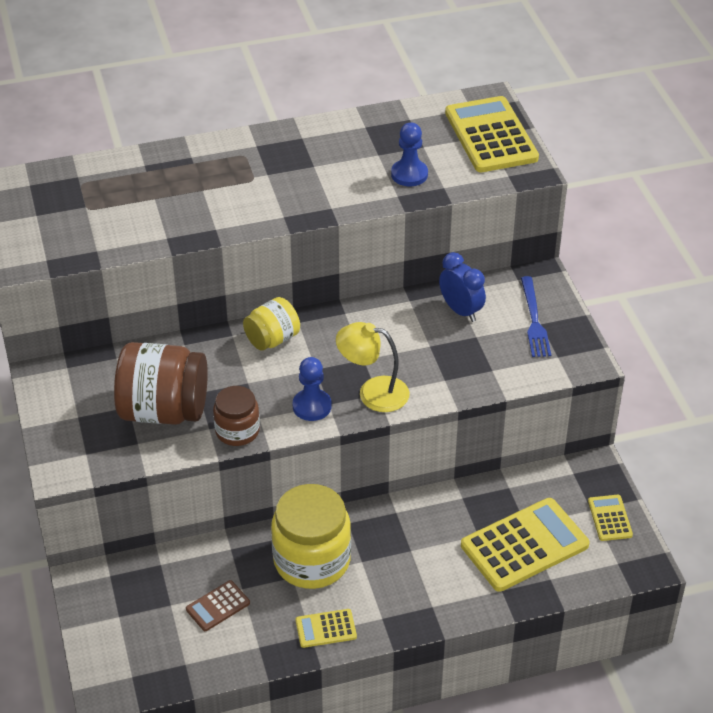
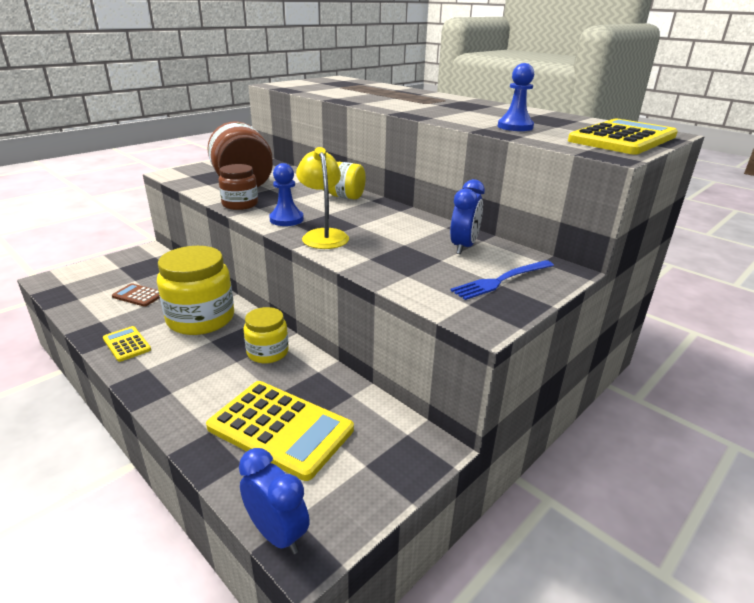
camera: 60 degrees right, 15 degrees down
yellow calculator [588,495,633,541] -> none
none -> blue clock [239,448,310,554]
none -> yellow jar [244,307,289,363]

